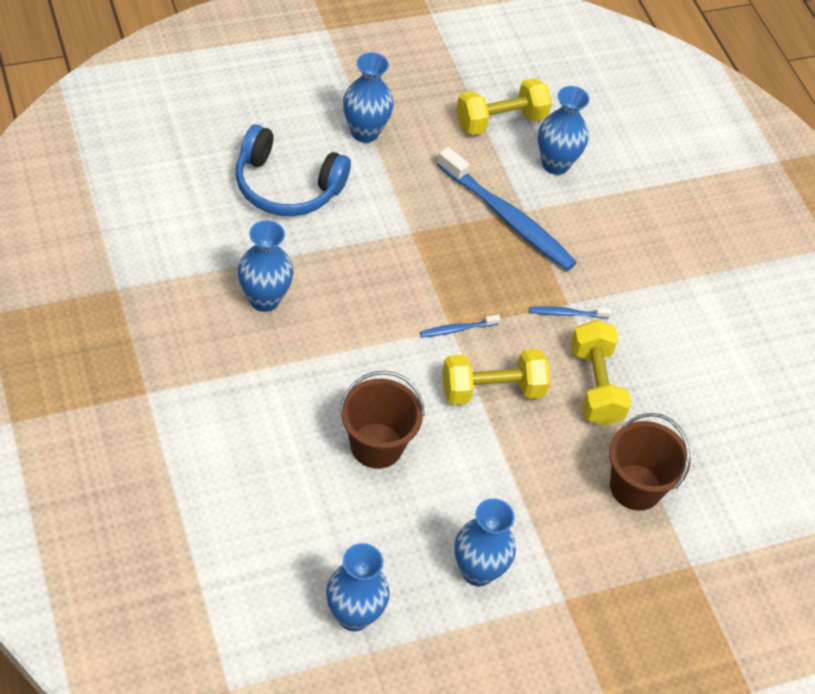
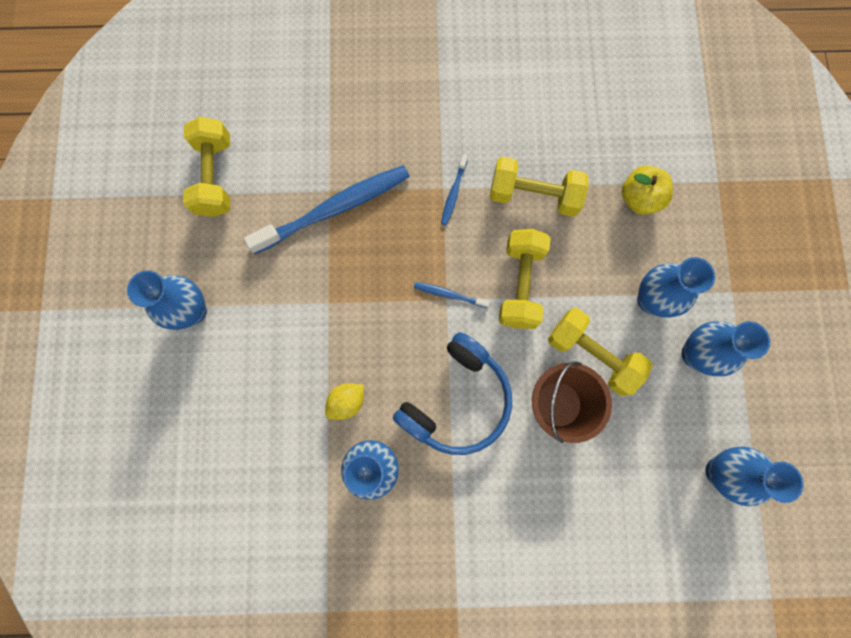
camera: 65 degrees left, 25 degrees up
blue headphones [236,124,351,216] -> blue headphones moved to [393,332,512,455]
blue toothbrush [420,315,501,338] -> blue toothbrush turned 105 degrees clockwise [414,282,490,308]
blue vase [538,86,590,175] -> blue vase moved to [637,257,715,318]
brown bucket [609,413,690,511] -> yellow apple [622,166,673,215]
none -> yellow lemon [325,383,364,420]
none -> yellow dumbbell [548,308,653,396]

